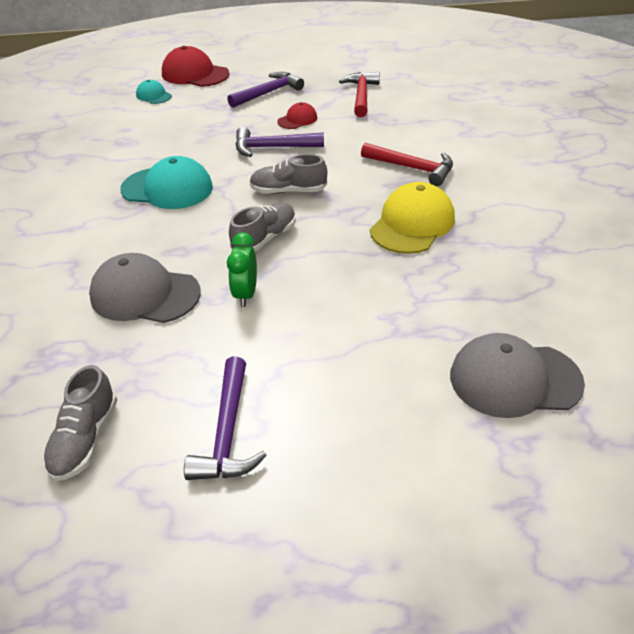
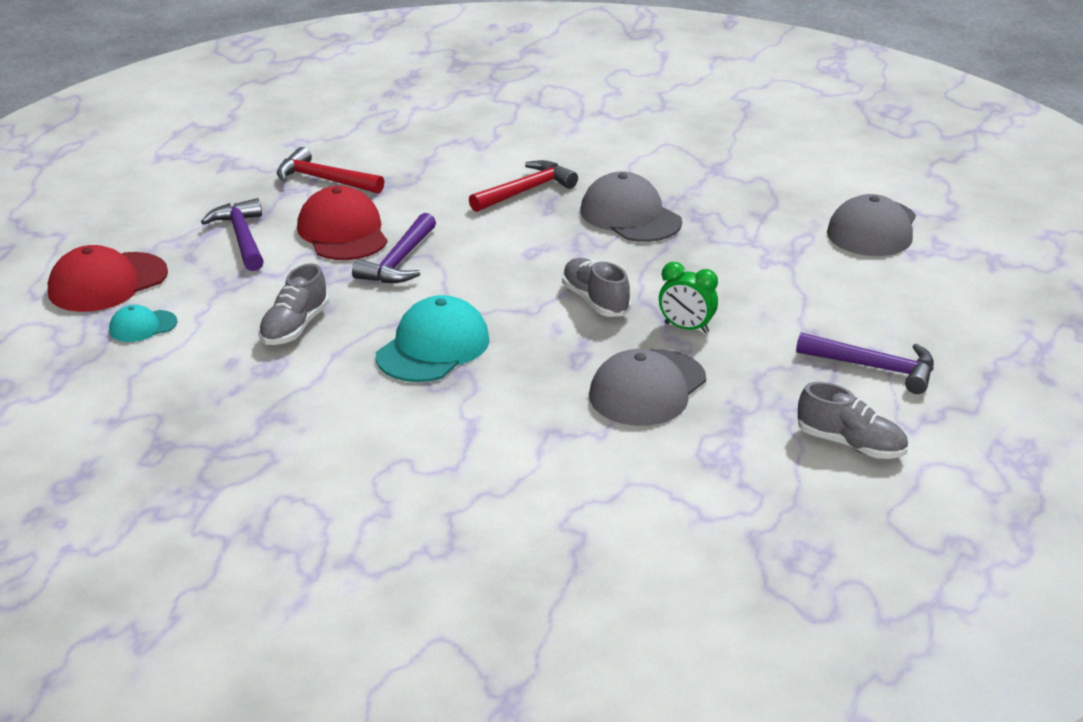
camera: 70 degrees left, 10 degrees down
grey shoe [250,154,327,194] -> grey shoe moved to [258,263,329,345]
red cap [278,102,317,129] -> red cap [297,186,387,260], size x1.88
yellow cap [370,182,455,254] -> grey cap [580,171,682,242]

